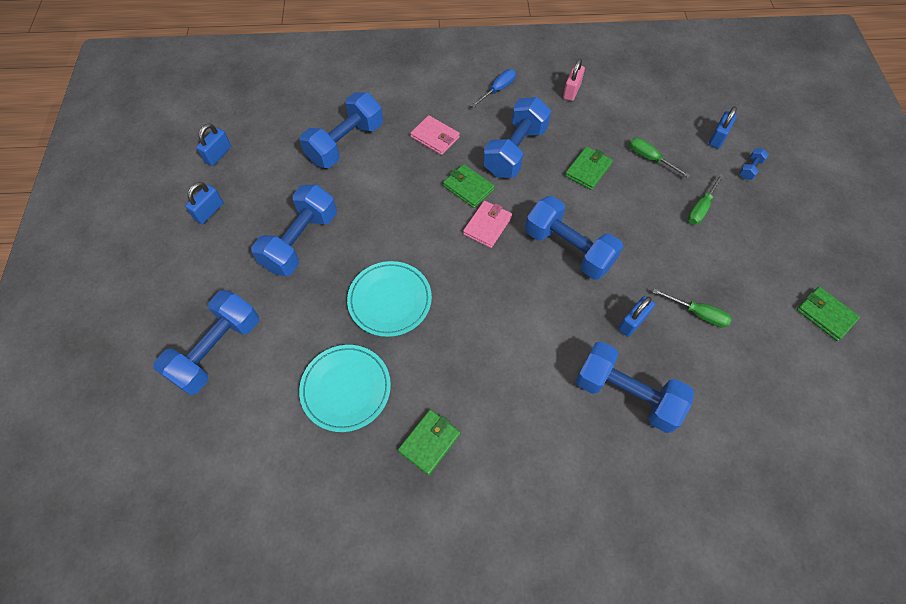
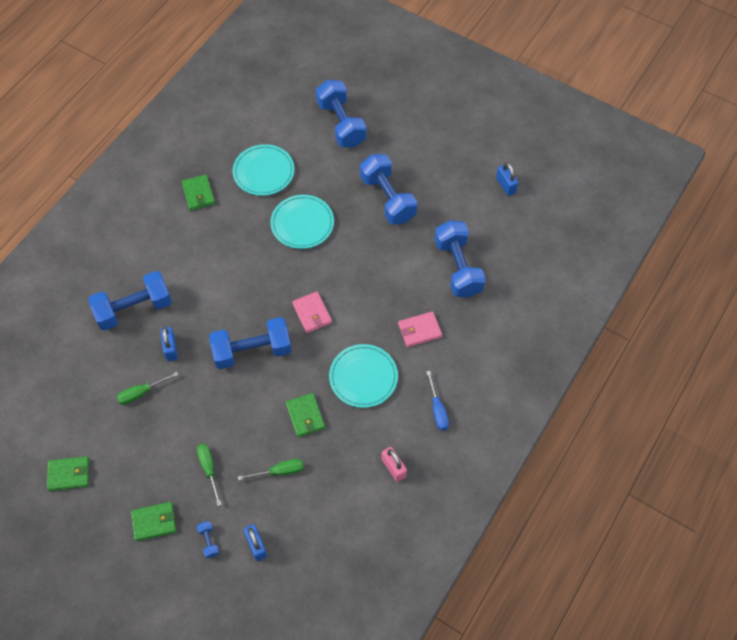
camera: 125 degrees right, 0 degrees up
blue padlock [185,182,223,224] -> none
green wallet [443,164,495,208] -> green wallet moved to [131,502,176,541]
blue dumbbell [483,97,551,178] -> turquoise plate [329,344,398,408]

